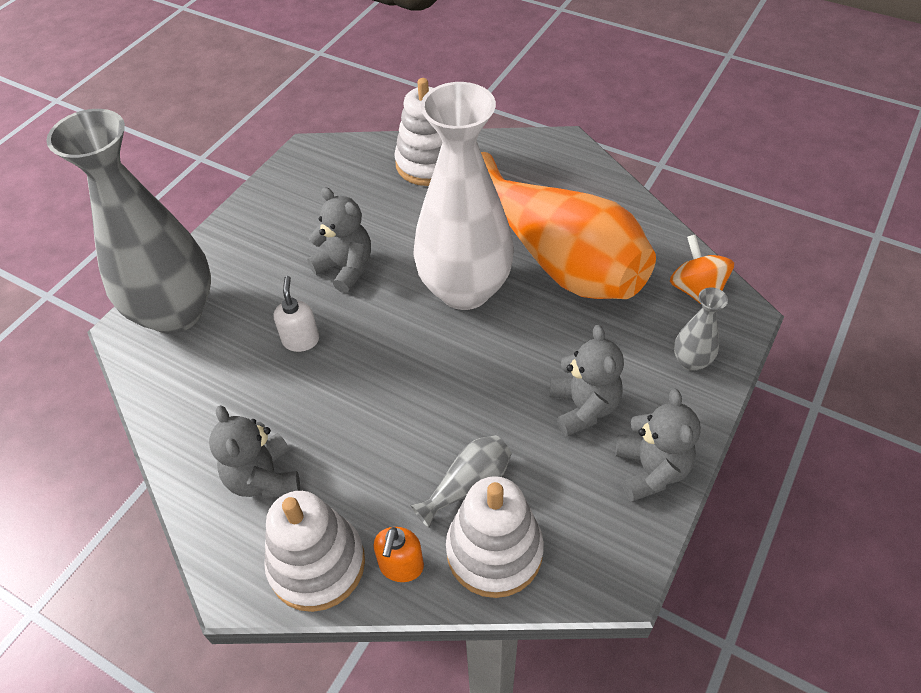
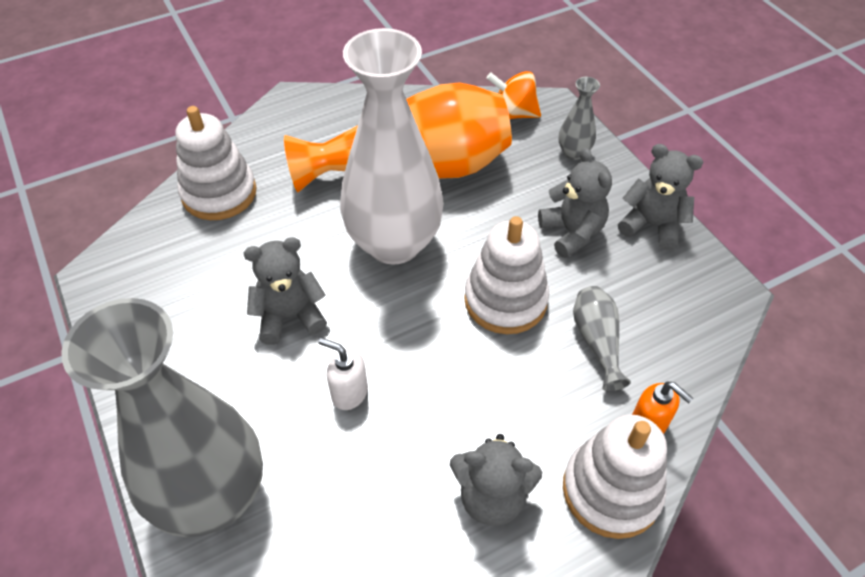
camera: 60 degrees left, 0 degrees up
white stacking toy [446,476,544,598] -> white stacking toy moved to [464,216,549,334]
grey teddy bear [550,325,624,437] -> grey teddy bear turned 45 degrees clockwise [538,148,612,258]

